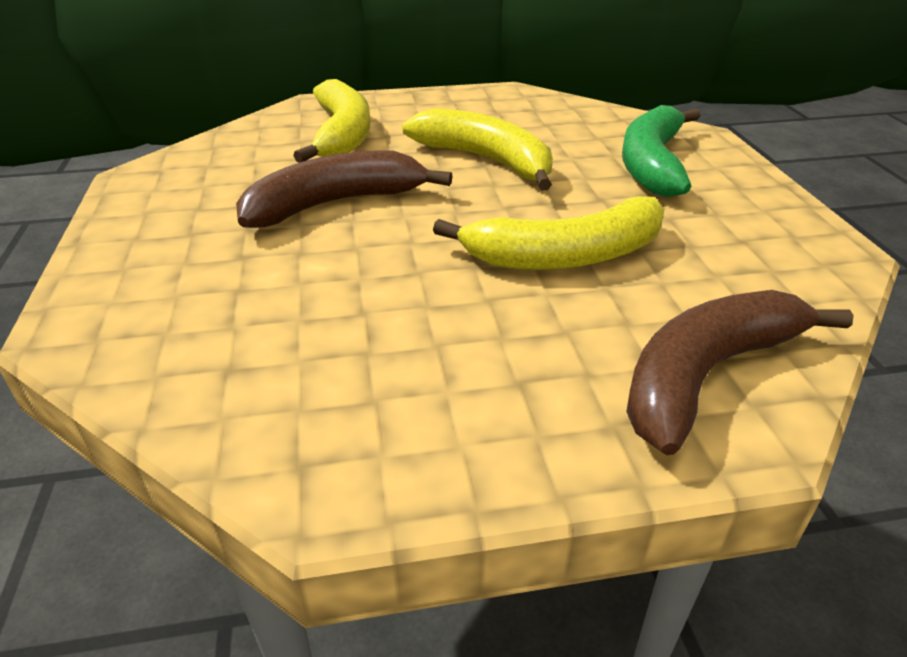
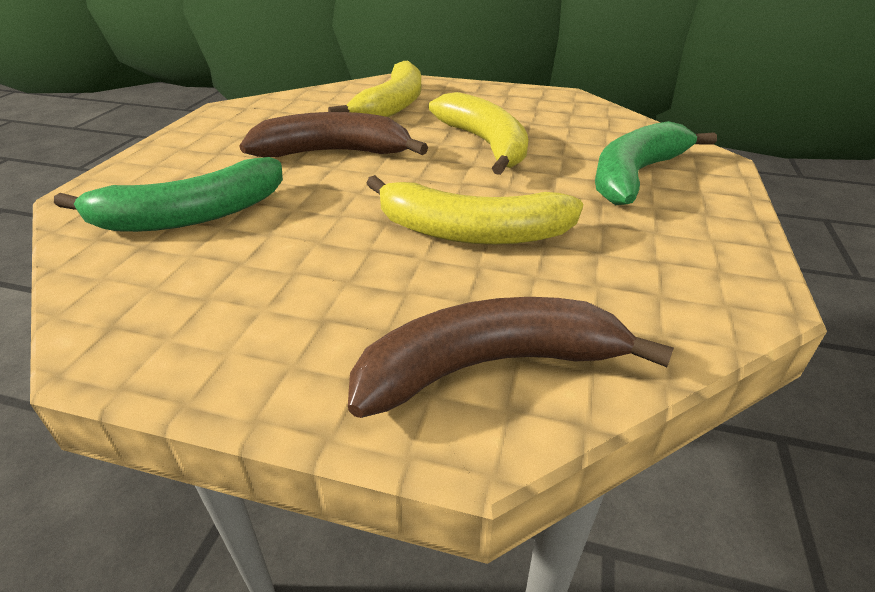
camera: 25 degrees right, 0 degrees up
none -> green banana [54,157,283,232]

